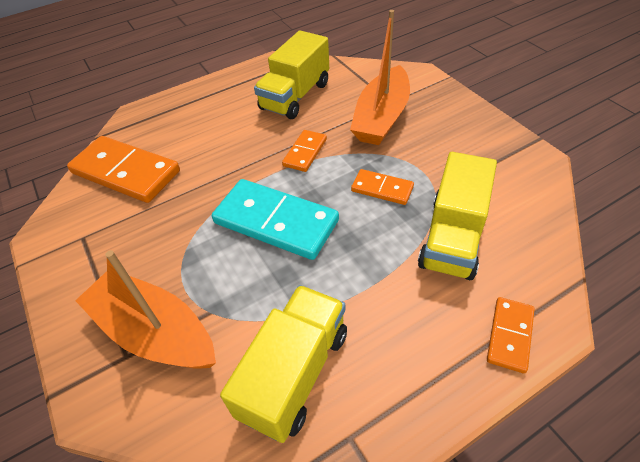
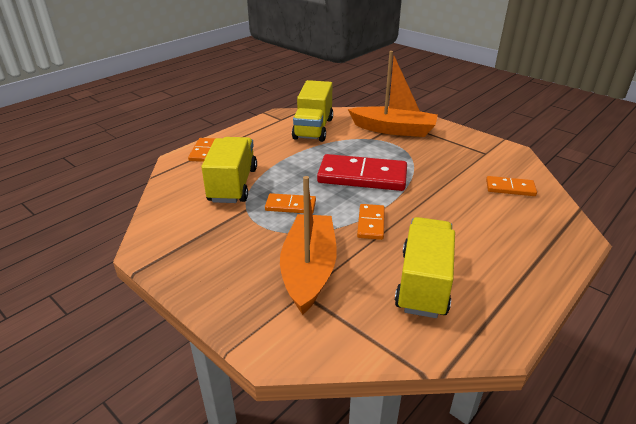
camera: 160 degrees right, 15 degrees down
orange domino [67,136,180,203] -> orange domino [486,176,537,196], size x0.52
turquoise domino [212,179,339,260] -> red domino [317,154,407,191]

